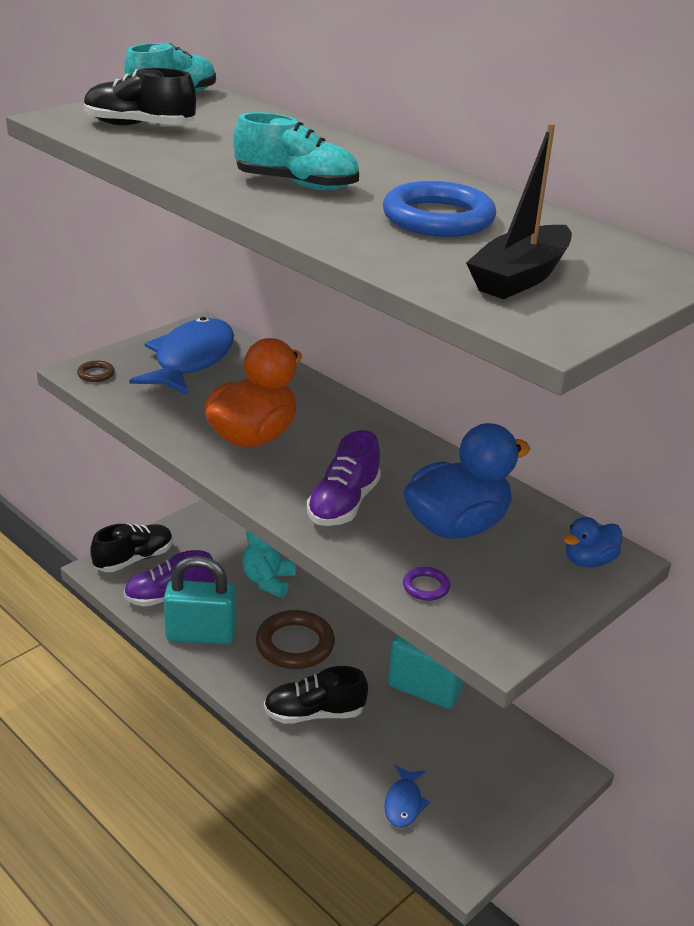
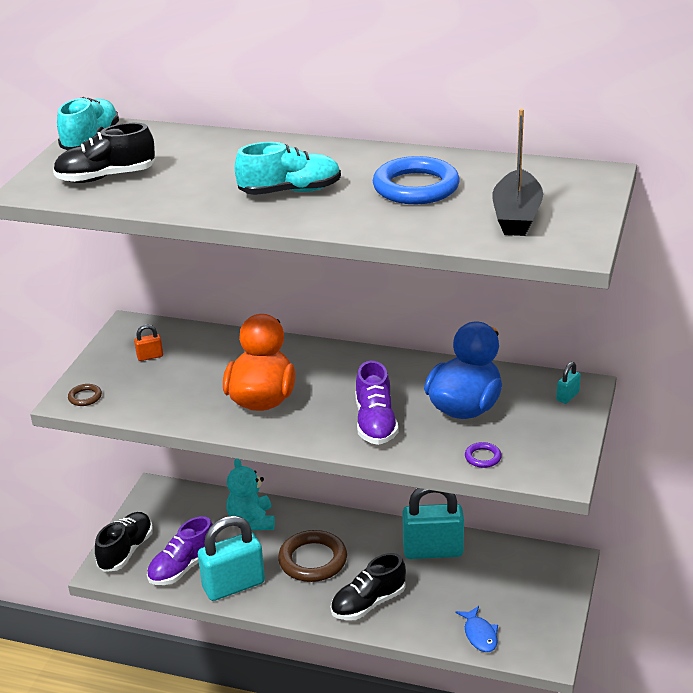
camera: 25 degrees left, 0 degrees up
blue fish [129,317,234,395] -> orange padlock [134,325,163,361]
blue duck [563,517,622,568] -> turquoise padlock [556,362,581,404]

